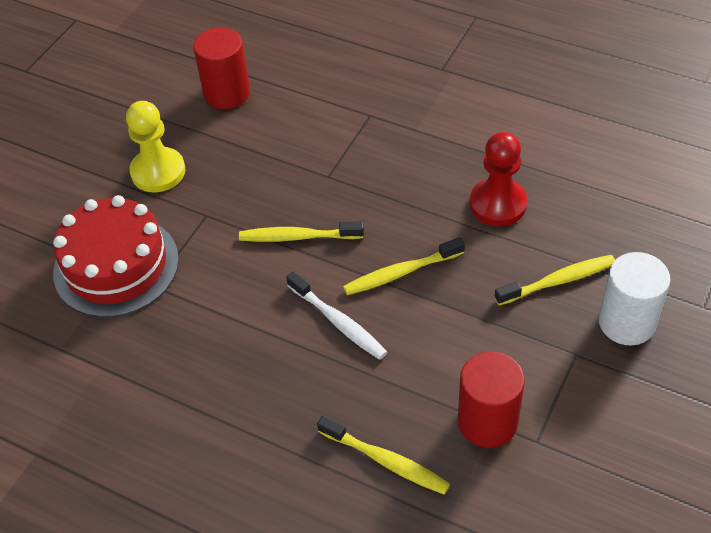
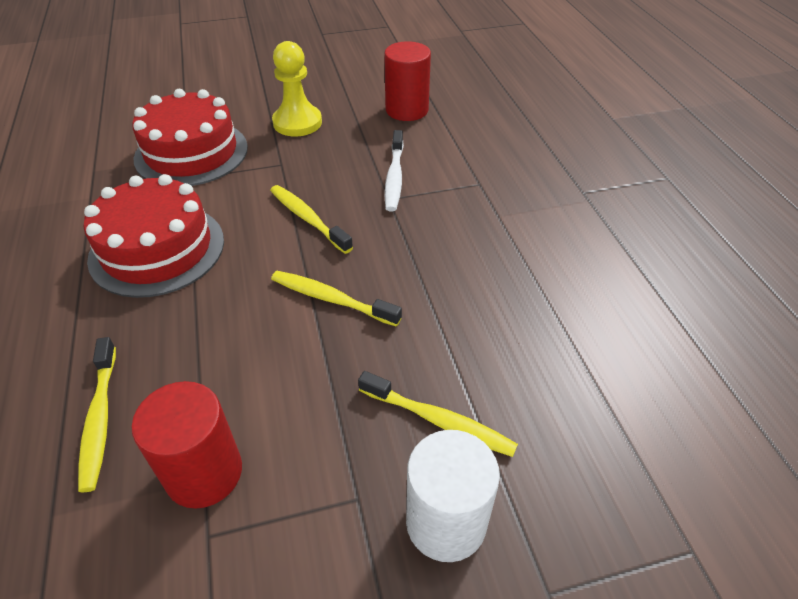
camera: 45 degrees right, 5 degrees down
white toothbrush [286,271,387,360] -> white toothbrush moved to [385,130,404,212]
red pawn [470,132,527,226] -> none
none -> red cake [84,174,224,298]

